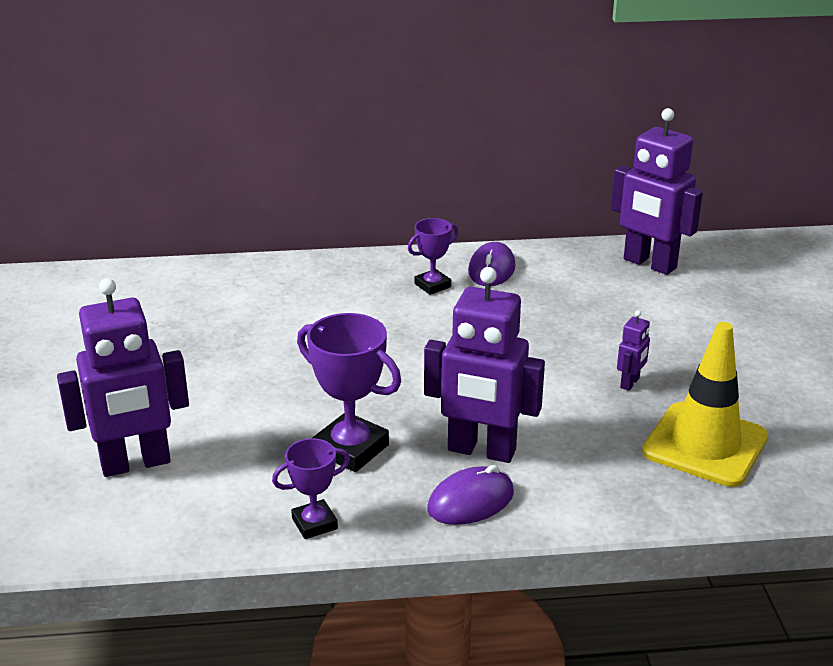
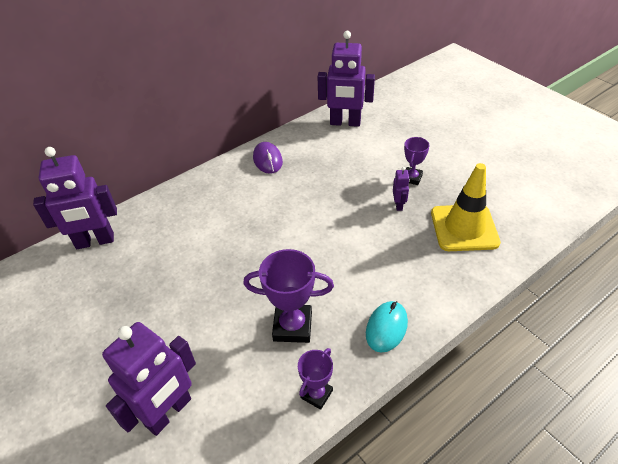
camera: 30 degrees left, 15 degrees up
purple trophy [408,218,458,295] -> purple trophy moved to [404,137,430,185]
purple robot [424,267,545,463] -> purple robot moved to [33,147,117,249]
purple mouse [427,465,514,525] -> turquoise mouse [366,301,408,353]

